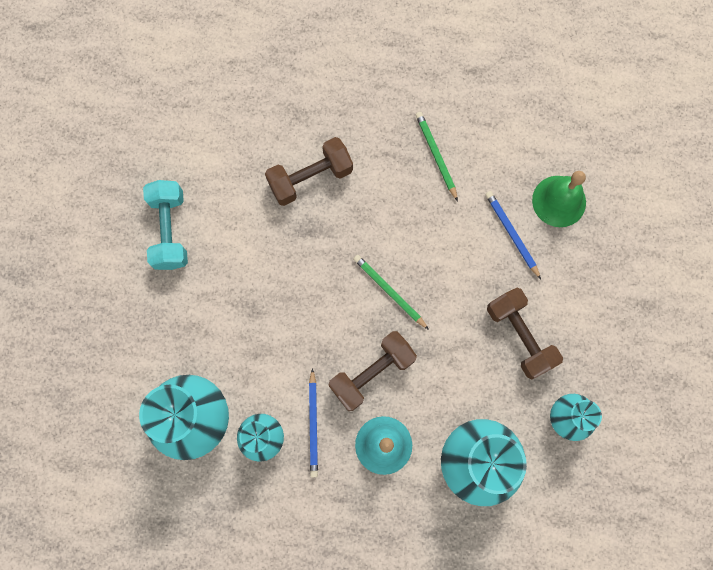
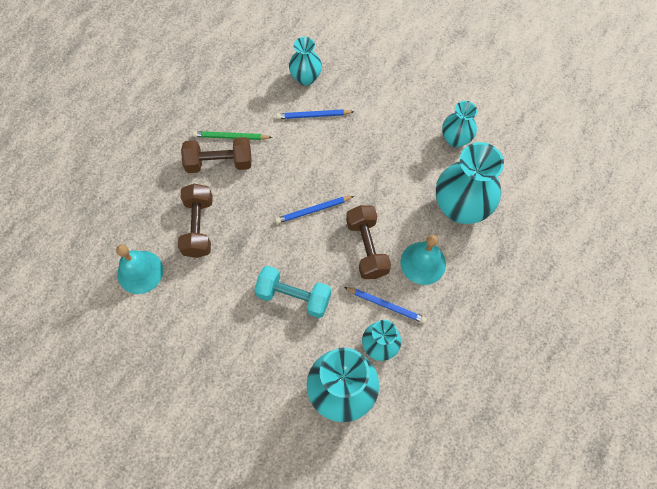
camera: 65 degrees left, 10 degrees down
turquoise dumbbell [143,180,188,270] -> turquoise dumbbell moved to [254,266,331,318]
green pencil [353,255,429,330] -> blue pencil [275,196,354,224]
brown dumbbell [487,288,563,379] -> brown dumbbell moved to [181,137,252,173]
green bell [532,171,586,227] -> turquoise vase [289,37,322,86]
none -> turquoise bell [116,245,163,294]

